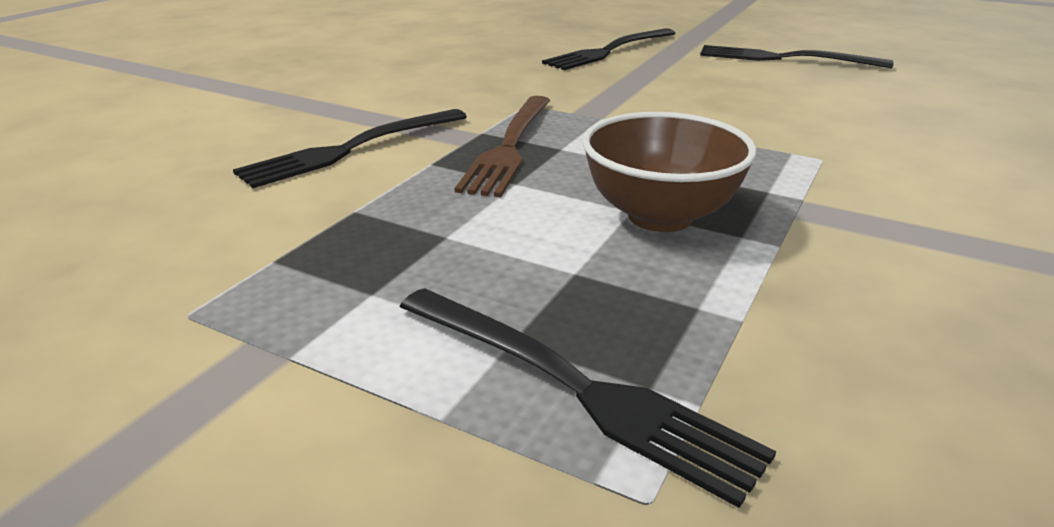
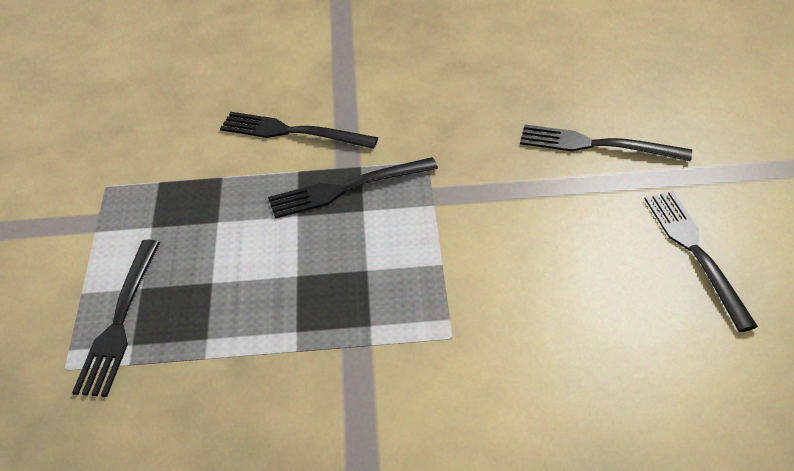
camera: 60 degrees right, 15 degrees up
brown fork [455,96,551,197] -> black fork [268,157,438,219]
brown bowl [582,112,757,232] -> none

